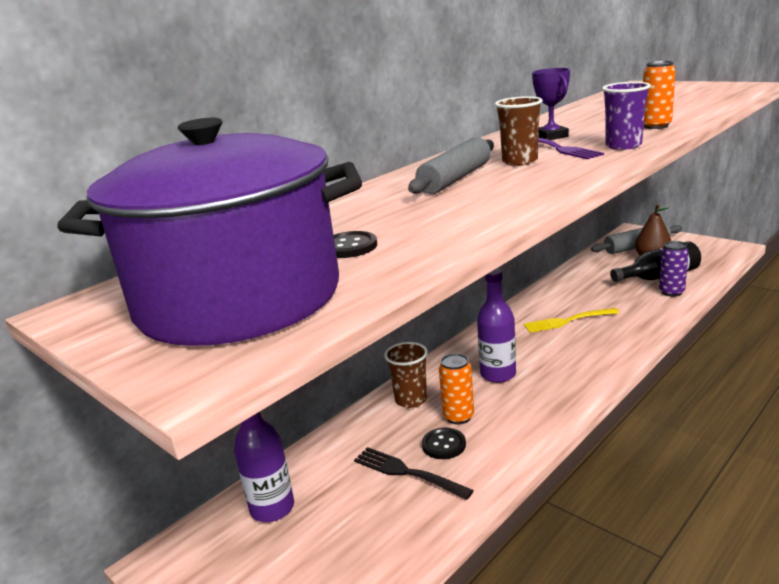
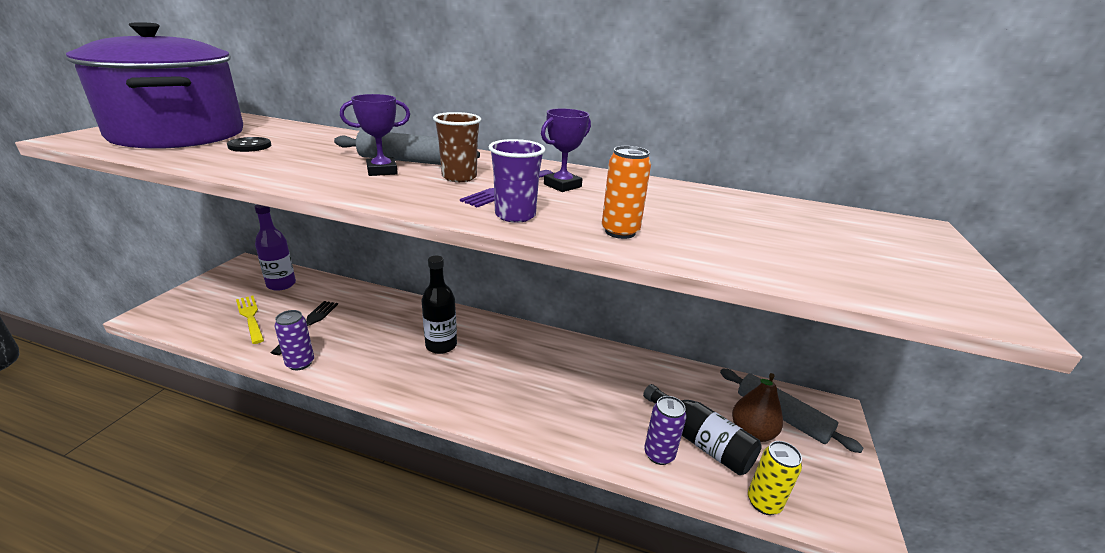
camera: 60 degrees right, 5 degrees up
brown cup [384,342,428,408] -> none
black button [422,428,466,459] -> none
orange can [439,353,474,425] -> none
purple bottle [477,268,516,383] -> black bottle [422,256,457,354]
yellow fork [524,308,619,333] -> yellow fork moved to [236,296,264,344]
none -> purple can [274,310,314,370]
none -> purple trophy [340,94,410,176]
none -> yellow can [748,441,802,515]

